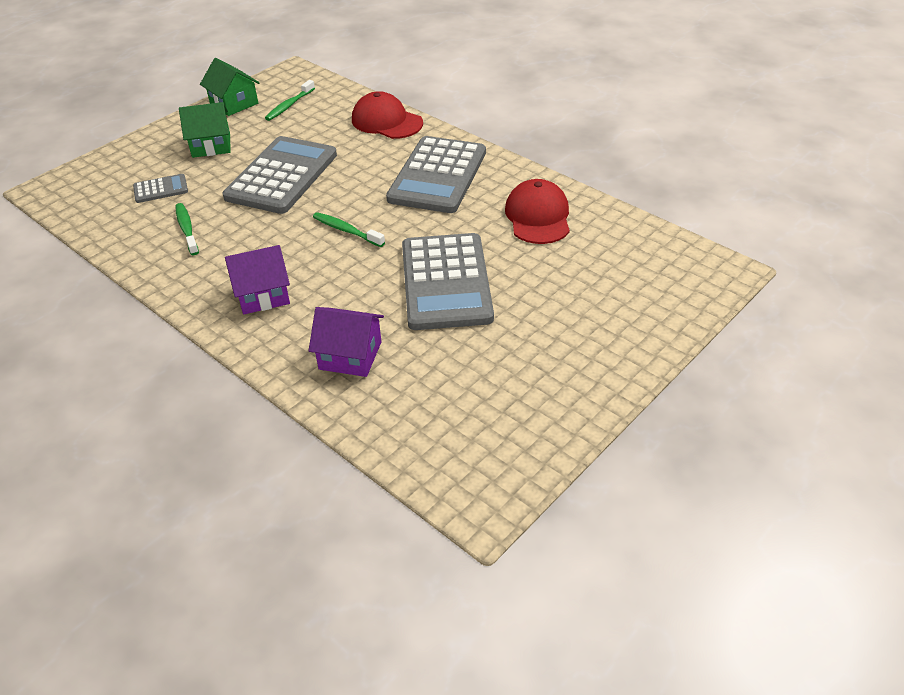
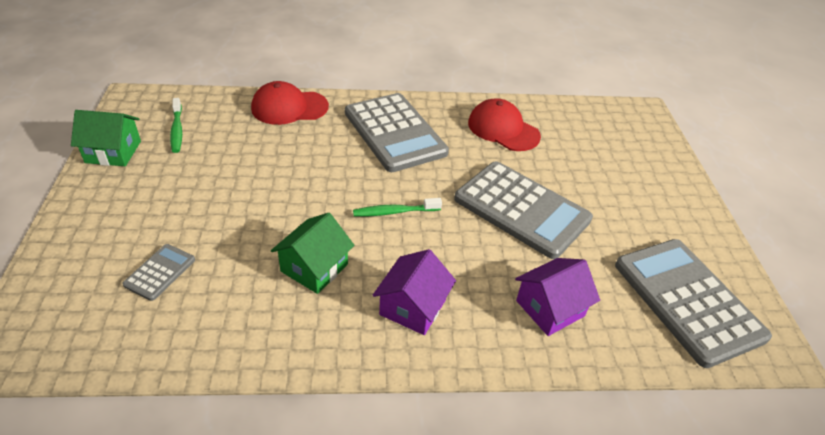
camera: 50 degrees left, 0 degrees up
green toothbrush [175,203,199,255] -> none
green house [179,102,231,158] -> green house moved to [271,213,355,294]
grey calculator [223,136,337,214] -> grey calculator moved to [615,239,772,368]

